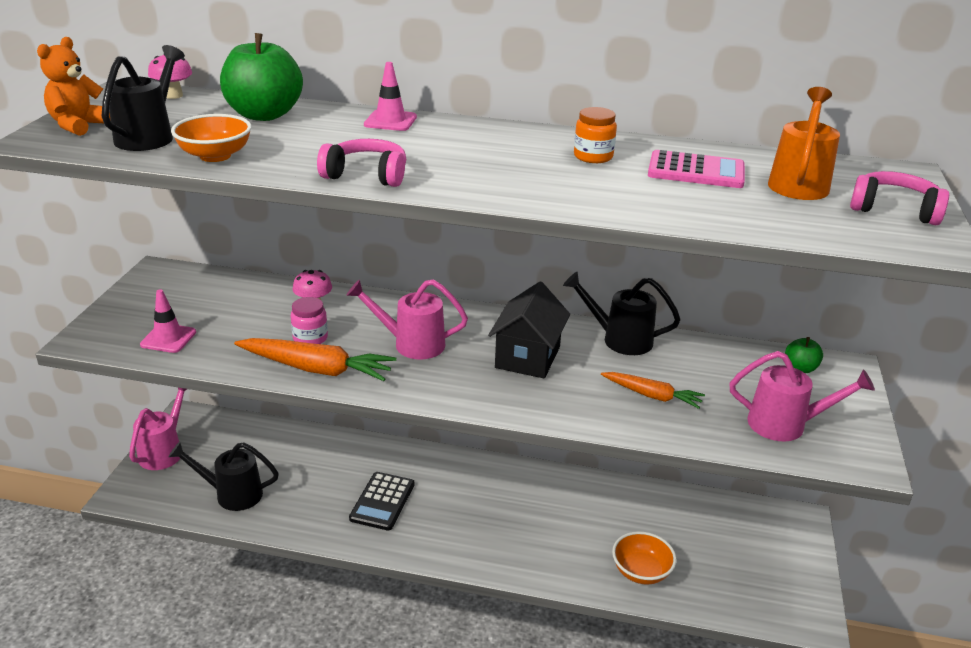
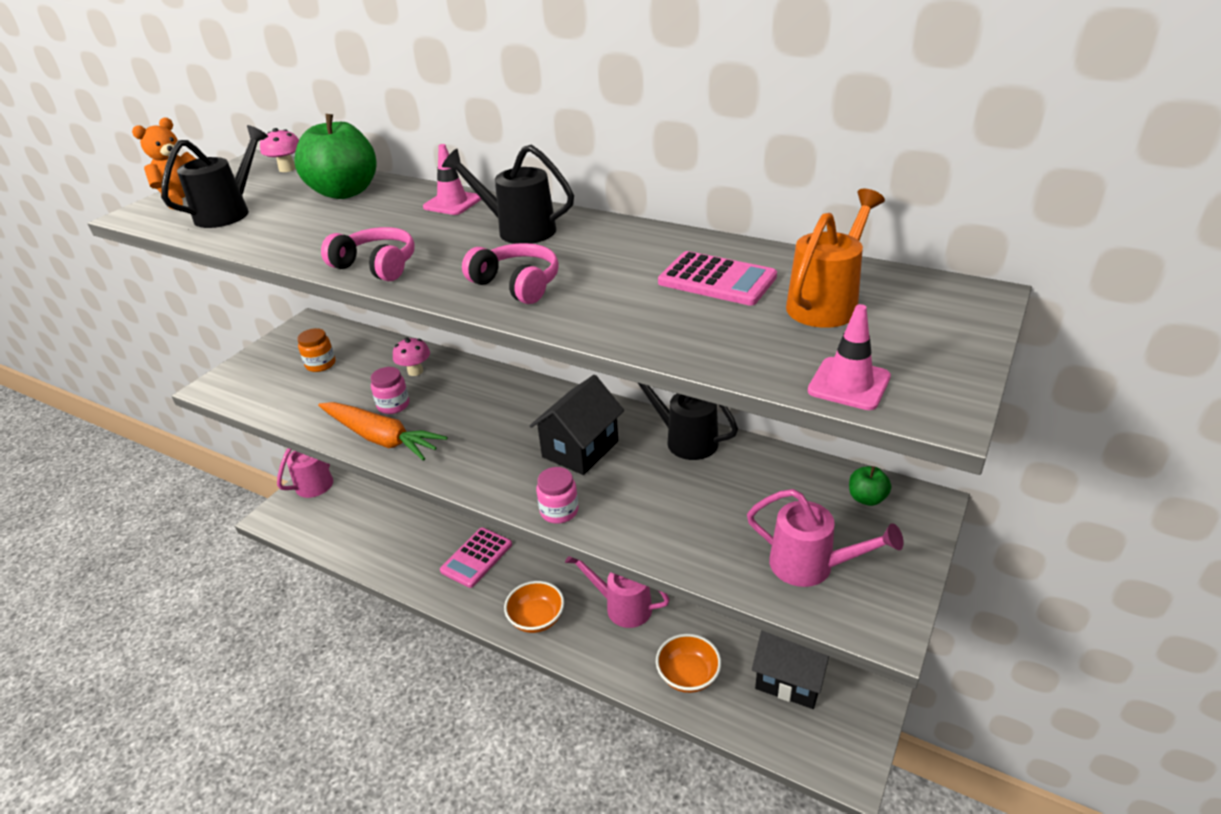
camera: 20 degrees right, 5 degrees up
pink traffic cone [140,289,196,353] -> pink traffic cone moved to [808,304,891,410]
black watering can [168,442,279,511] -> black watering can moved to [442,145,574,244]
orange bowl [171,114,252,162] -> orange bowl moved to [504,581,564,633]
pink watering can [346,279,468,360] -> pink watering can moved to [565,556,670,628]
black calculator [349,472,415,531] -> pink calculator [440,527,512,588]
orange jar [574,107,617,163] -> orange jar moved to [297,328,336,372]
orange carrot [601,372,705,409] -> none
pink headphones [850,171,949,225] -> pink headphones moved to [462,243,559,304]
none -> pink jar [536,467,578,524]
none -> black house [752,630,829,709]

